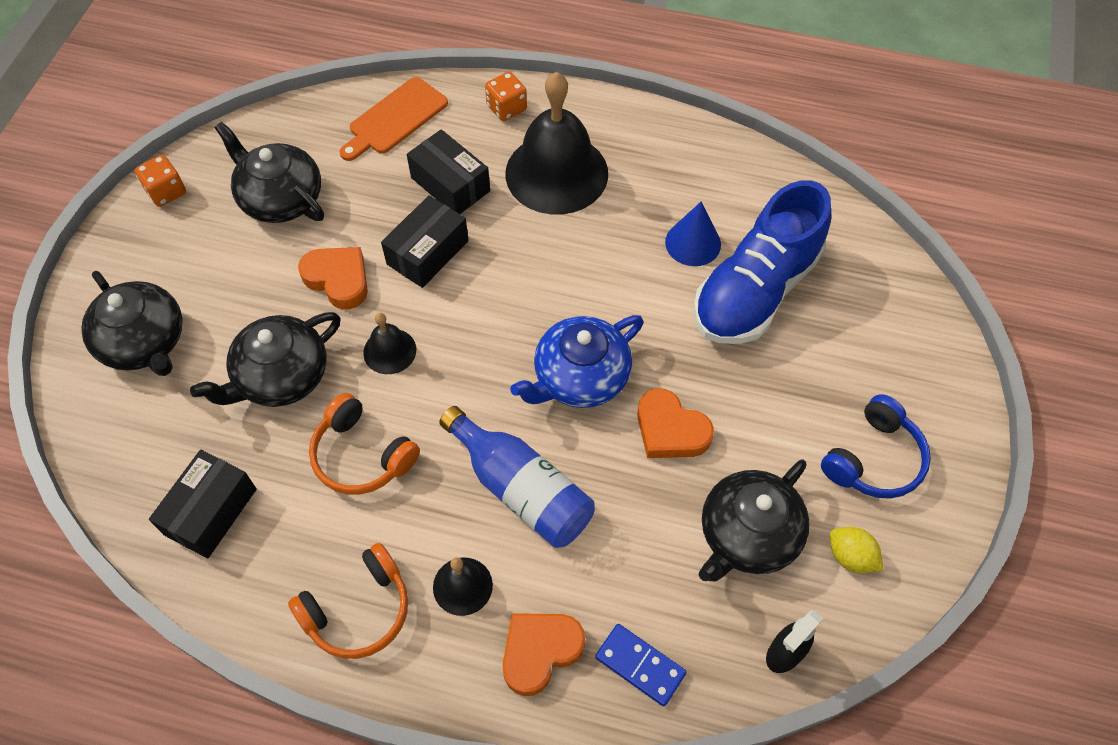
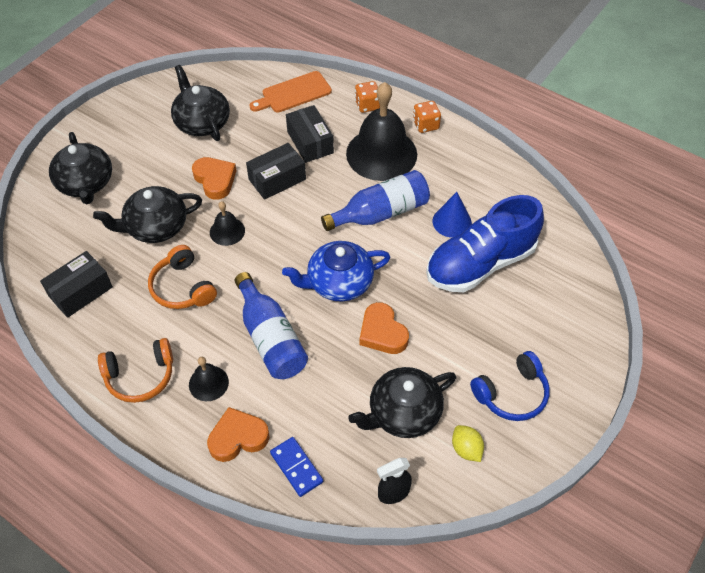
camera: 20 degrees right, 5 degrees down
orange dice [135,155,186,207] -> orange dice moved to [413,101,441,133]
none -> blue bottle [321,170,430,231]

